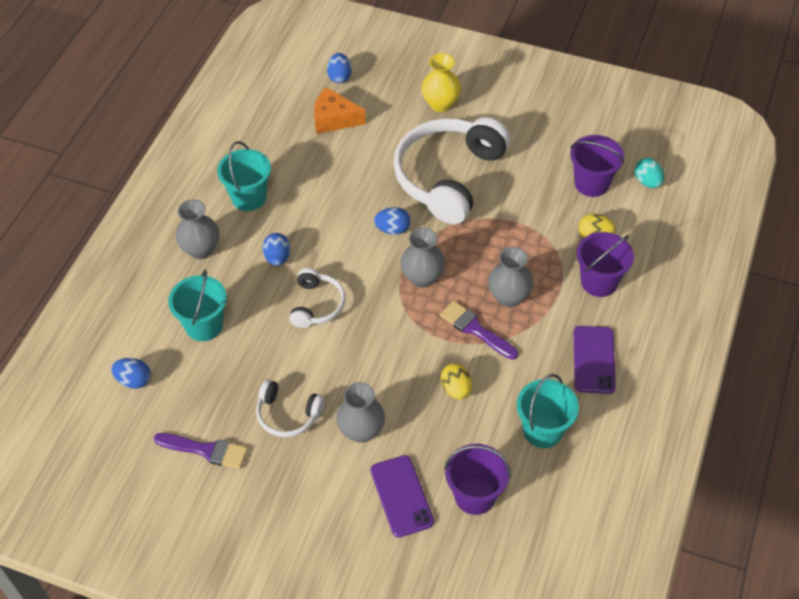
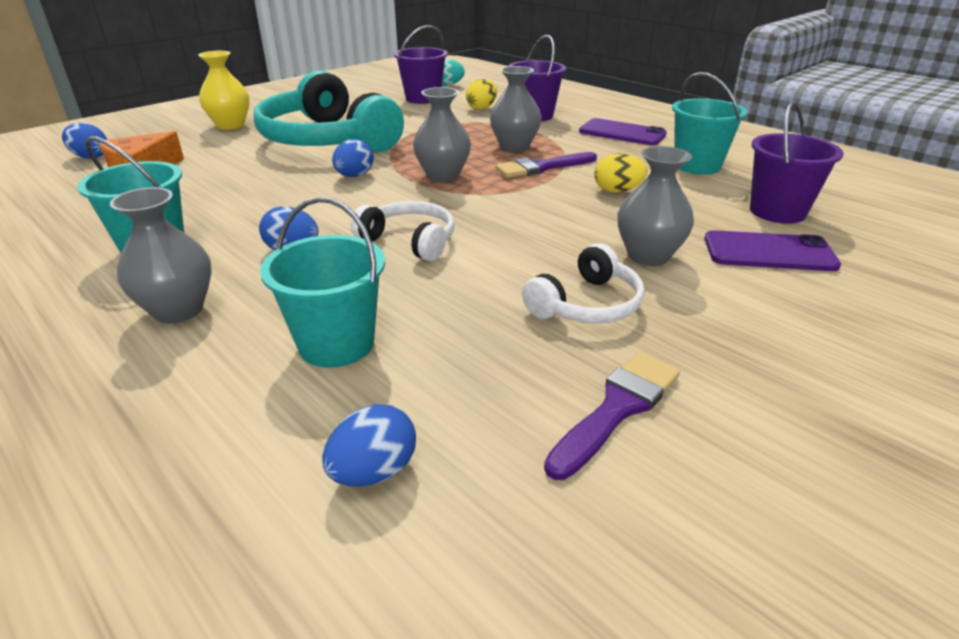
camera: 65 degrees left, 20 degrees down
white headphones [394,117,510,224] -> turquoise headphones [254,70,404,152]

